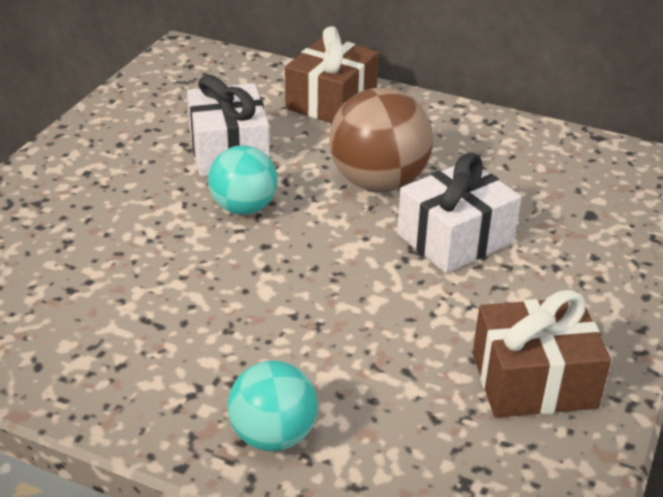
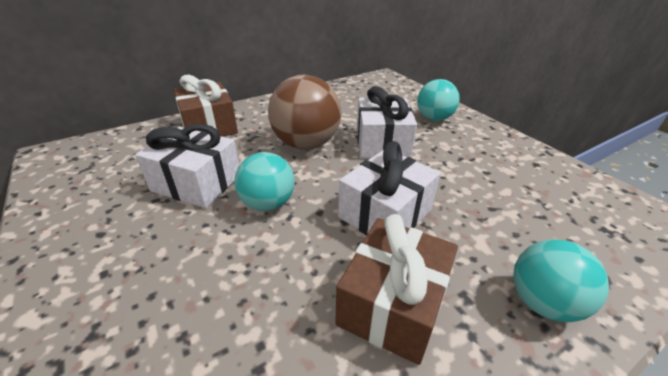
camera: 55 degrees left, 0 degrees up
brown gift [473,290,611,418] -> brown gift moved to [335,214,458,365]
none -> white gift [338,141,441,235]
none -> turquoise ball [417,79,460,121]

